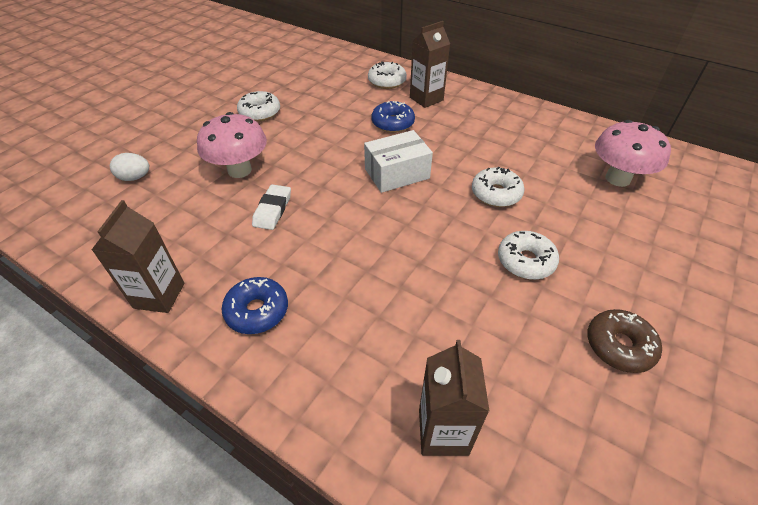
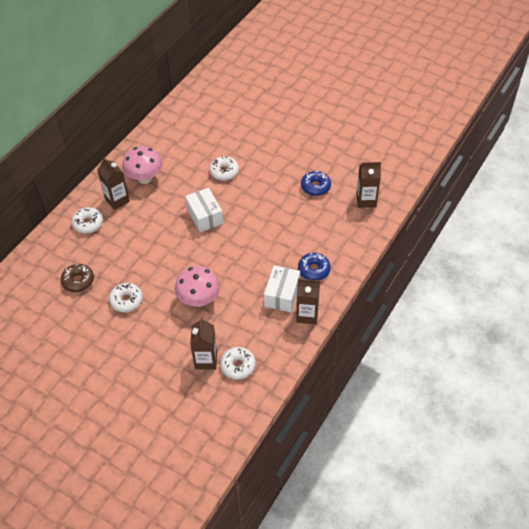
camera: 90 degrees left, 5 degrees up
white egg [110,153,149,181] -> brown carton [190,317,217,370]
white eraser [252,184,291,230] -> none
blue donut [371,101,415,133] -> blue donut moved to [301,171,331,196]
white donut [498,231,559,280] -> white donut moved to [220,347,256,380]
brown donut [587,309,662,373] -> brown donut moved to [61,264,94,292]
pink mushroom [595,120,671,187] -> pink mushroom moved to [122,146,163,184]
none -> white box [264,265,300,312]

